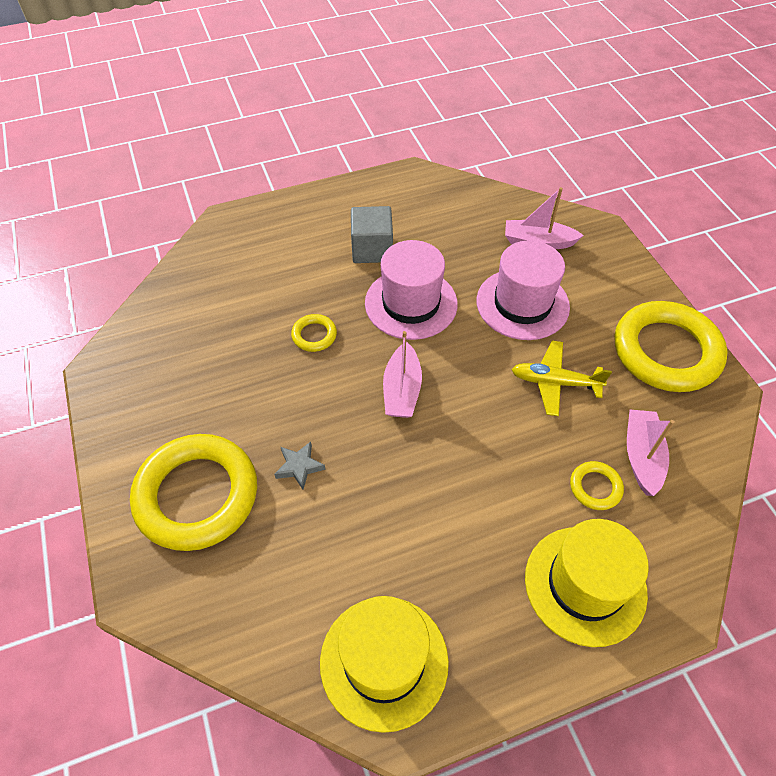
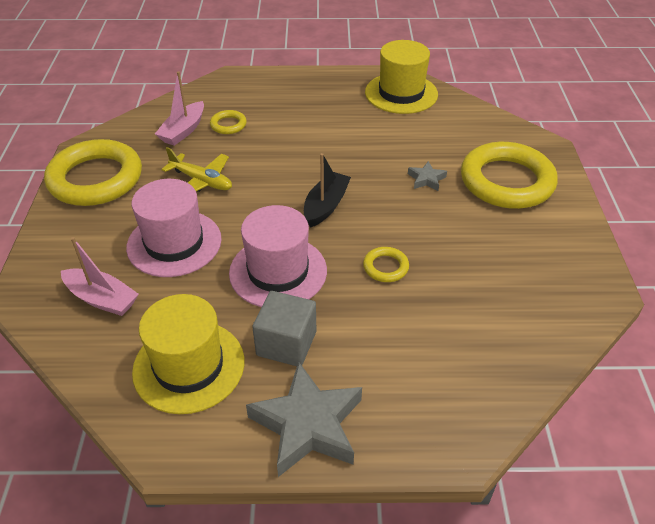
camera: 160 degrees left, 10 degrees down
pink boat [383,331,422,418] -> black boat [304,153,351,228]
yellow hat [525,519,649,647] -> yellow hat moved to [132,294,244,414]
none -> grey star [246,361,362,477]

